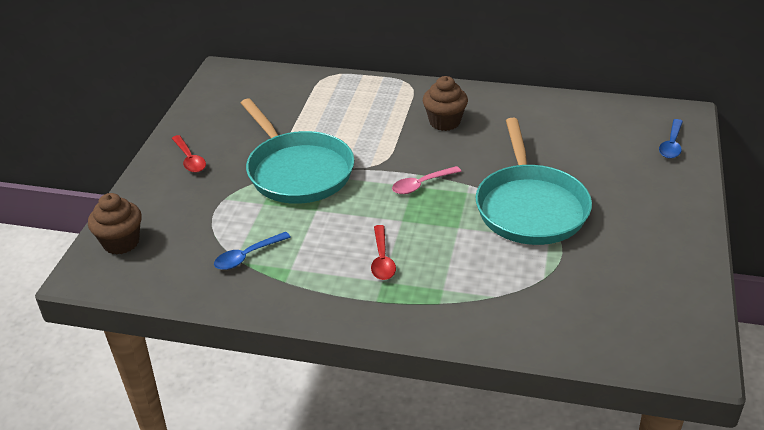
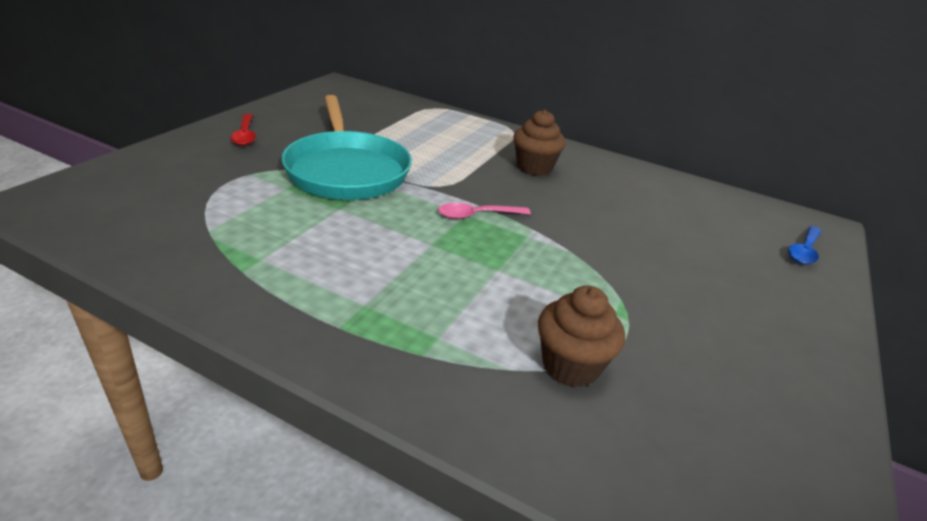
camera: 10 degrees right, 5 degrees down
brown cupcake [88,193,142,254] -> brown cupcake moved to [538,285,625,387]
blue spoon [214,232,291,270] -> none
red spoon [371,225,396,280] -> none
turquoise pan [476,118,592,245] -> none

